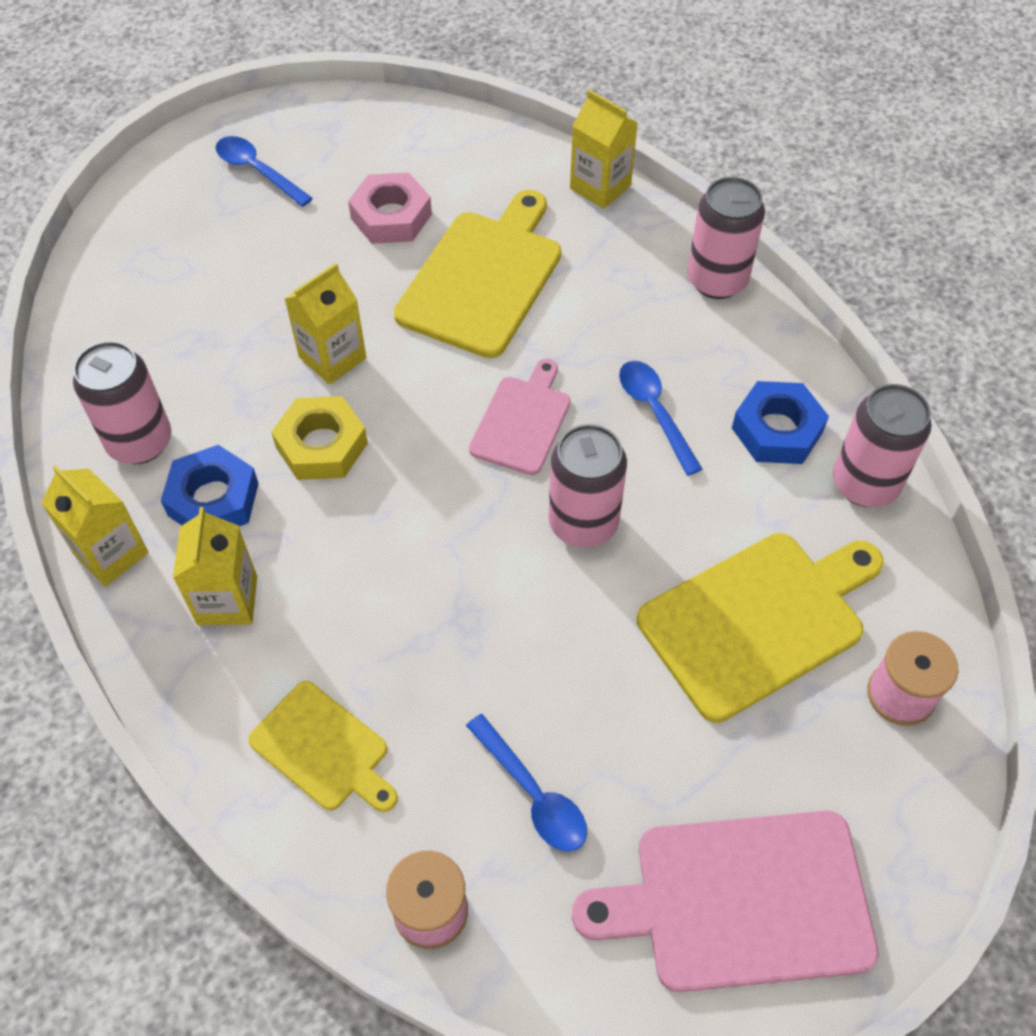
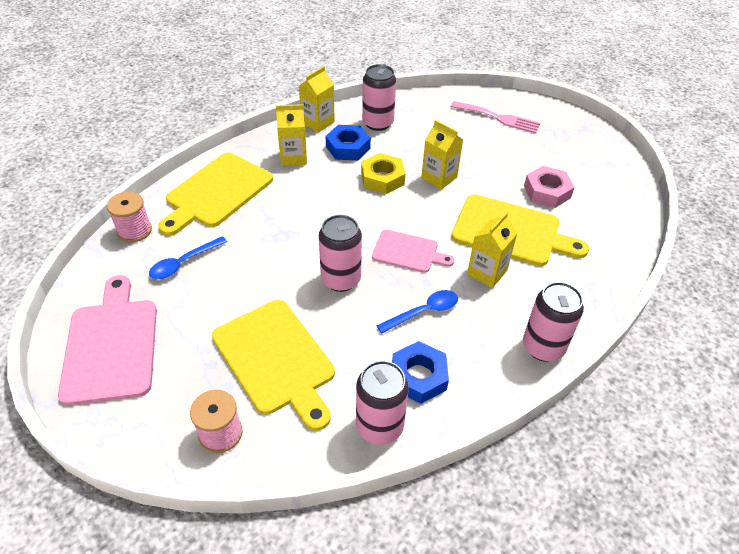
camera: 85 degrees right, 10 degrees down
blue spoon [216,136,313,207] -> none
yellow cutting board [248,681,398,812] -> yellow cutting board [158,153,273,236], size x1.70
yellow carton [570,90,638,209] -> yellow carton moved to [467,212,517,288]
none -> pink fork [451,101,540,133]

